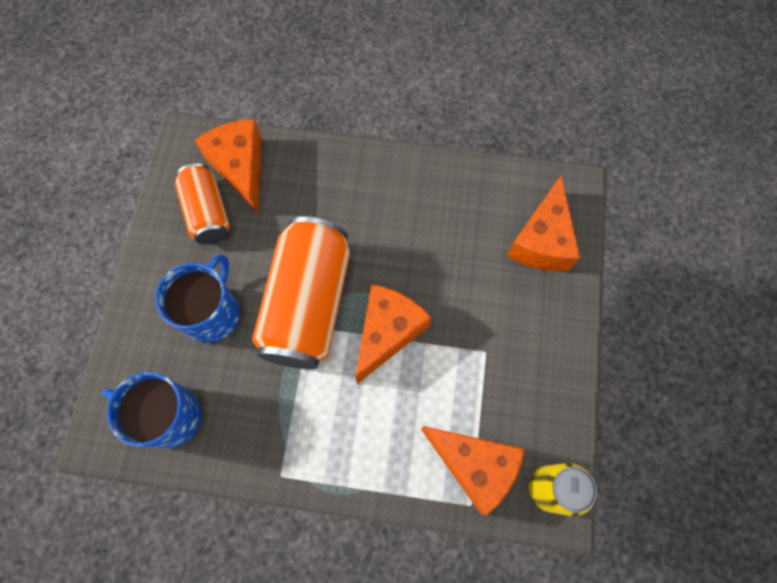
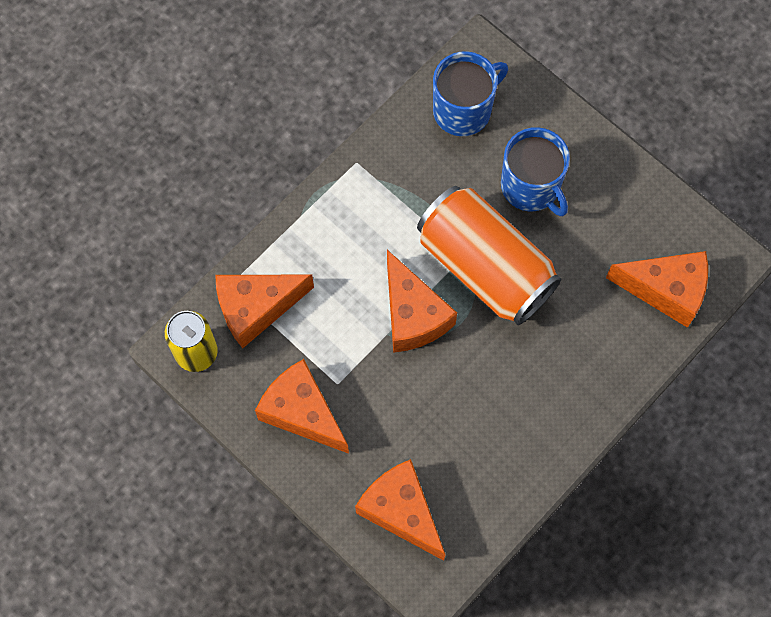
camera: 125 degrees right, 0 degrees up
orange can [175,163,230,245] -> none
none -> orange cheese [255,359,349,454]

